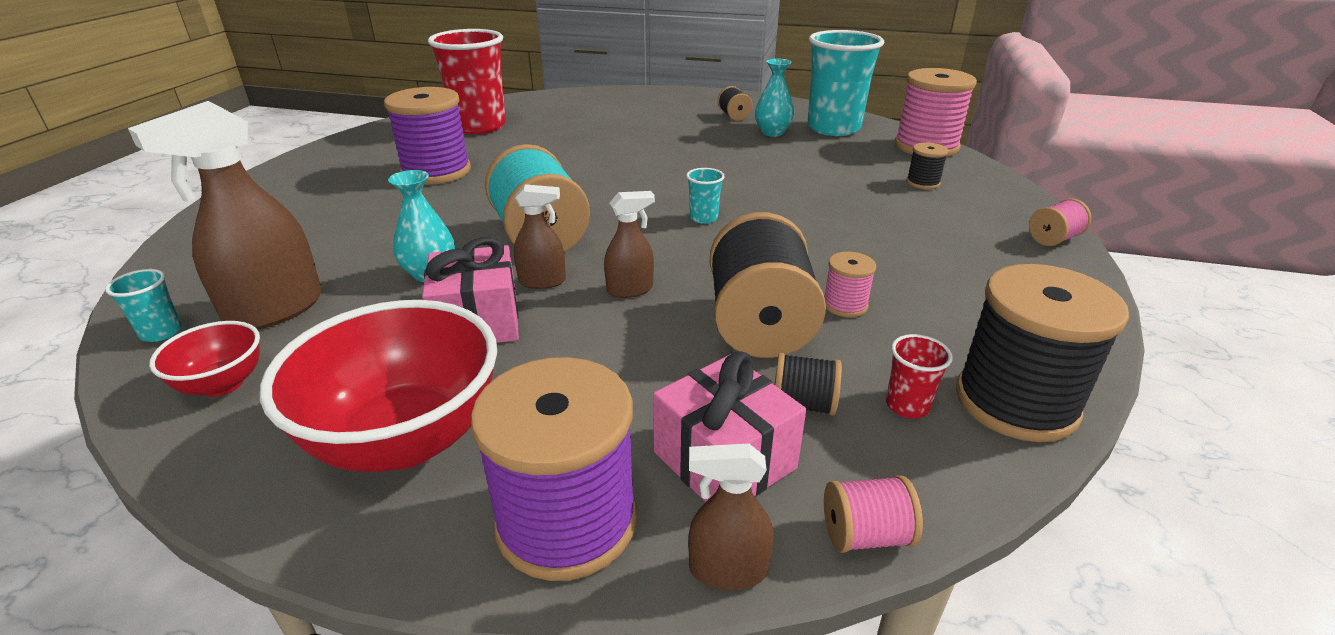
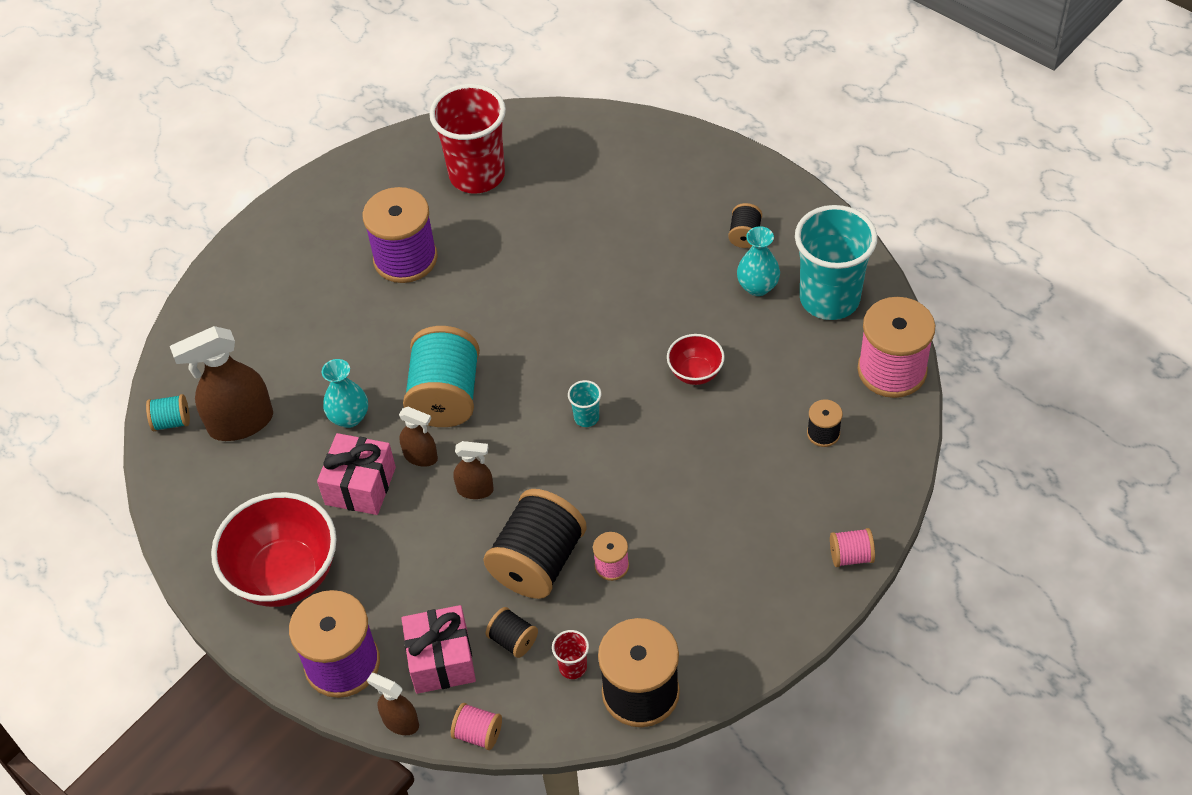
camera: 30 degrees right, 20 degrees up
turquoise cup [105,269,182,342] -> turquoise spool [146,394,190,431]
red bowl [149,321,260,397] -> red bowl moved to [667,334,725,385]

